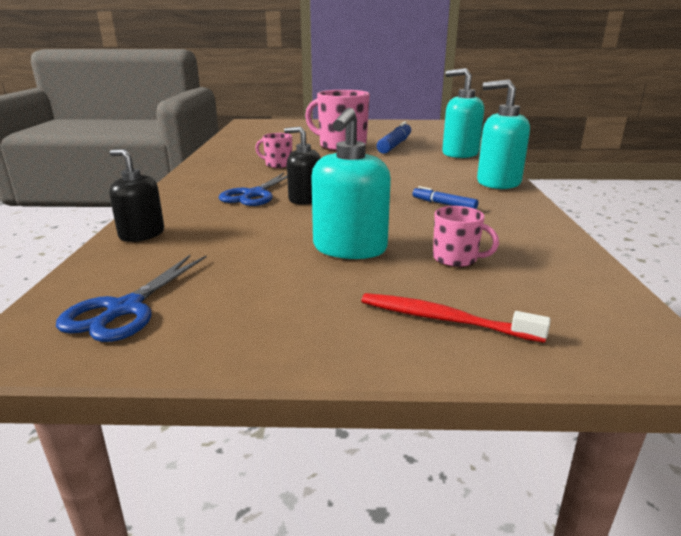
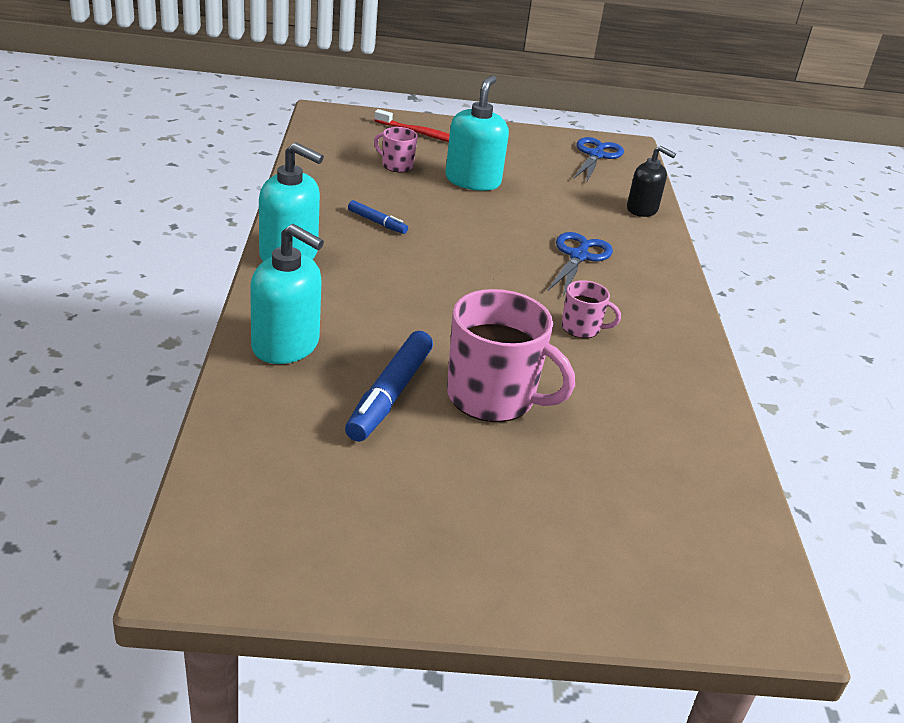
camera: 175 degrees right, 10 degrees up
black soap dispenser [284,126,321,205] -> none

